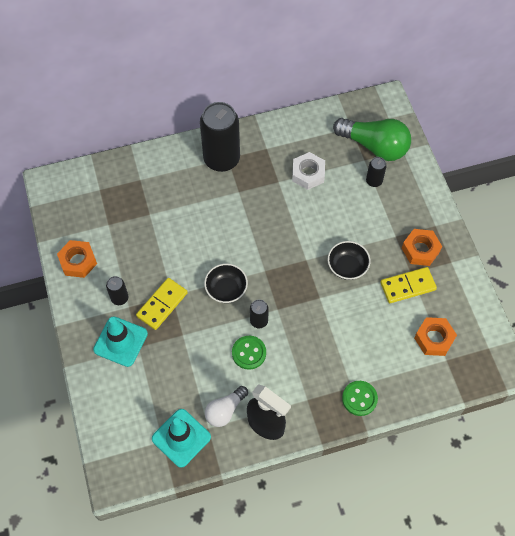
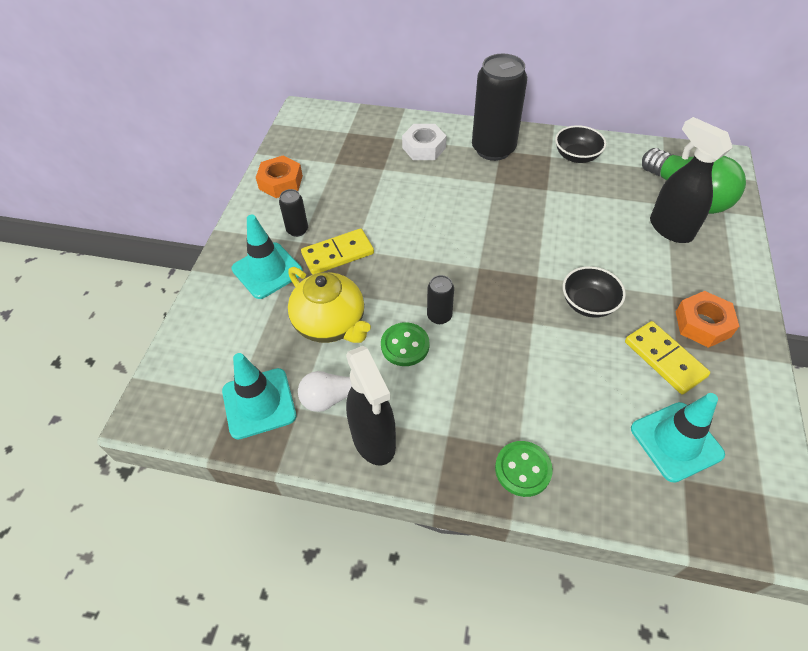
camera: 30 degrees right, 10 degrees down
black bowl [204,263,248,303] -> black bowl moved to [555,125,606,163]
white nut [292,152,325,190] -> white nut moved to [402,124,447,160]
black can [366,157,387,187] -> black spray bottle [650,117,733,243]
yellow domino [380,267,437,303] -> yellow domino turned 45 degrees clockwise [625,321,710,394]
orange nut [414,317,457,356] -> turquoise traffic cone [631,393,725,483]
none -> yellow teapot [288,267,371,343]

